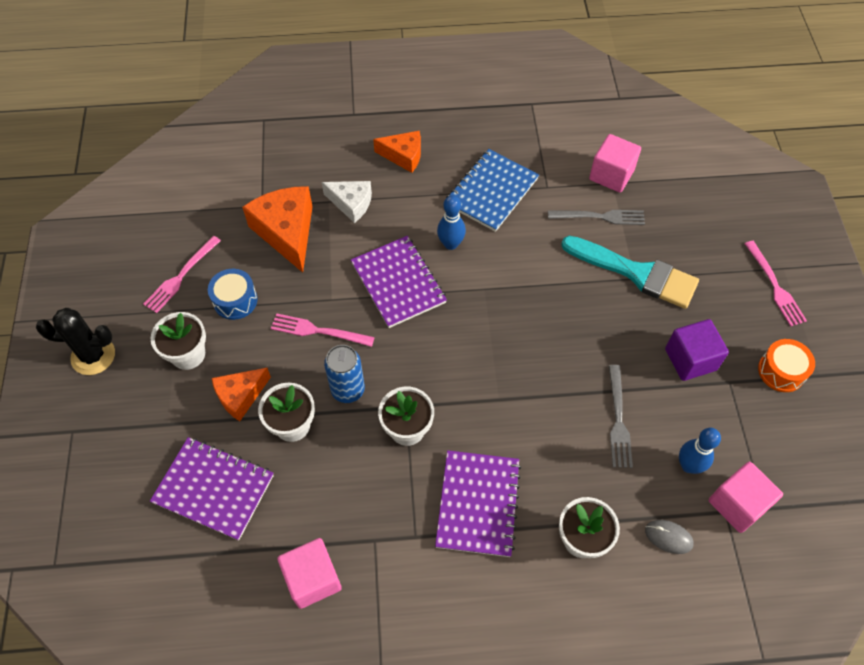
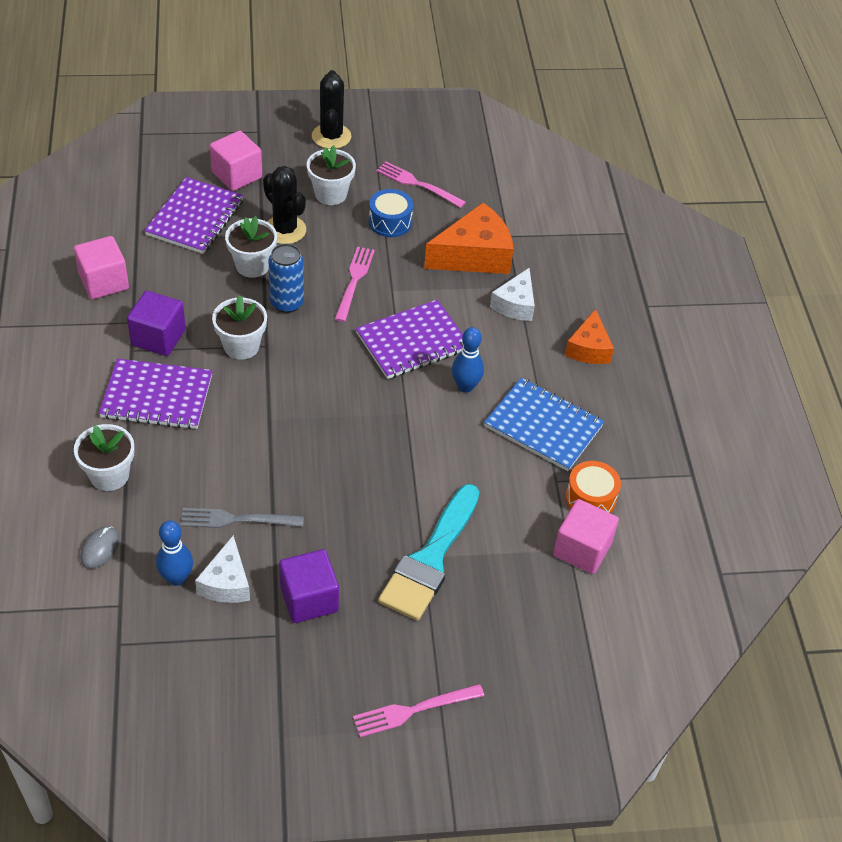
camera: 85 degrees right, 10 degrees down
orange cheese [212,368,271,421] -> black cactus [263,166,306,244]
grey fork [548,210,645,225] -> none
pink cube [709,462,783,533] -> pink cube moved to [210,131,262,191]
orange drum [758,339,815,392] -> orange drum moved to [565,461,621,513]
none -> purple cube [127,291,186,356]
none -> white cheese [195,535,250,603]

